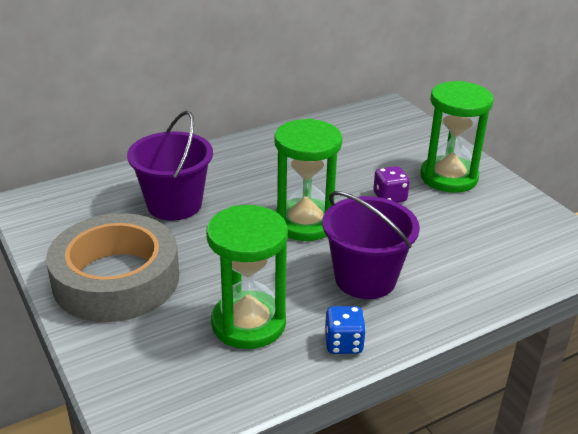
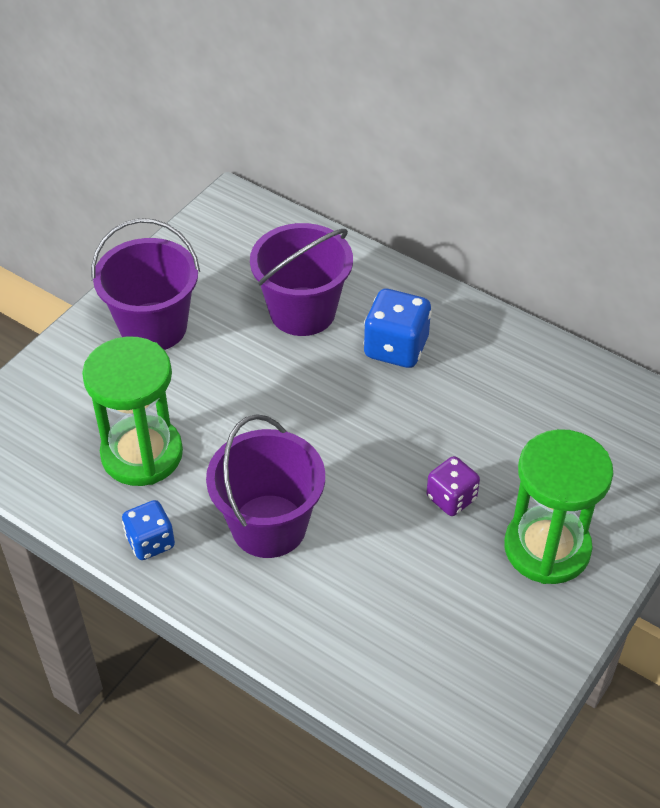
camera: 65 degrees right, 15 degrees up
grey tape [46,213,179,322] -> purple bucket [91,218,200,350]
green hourglass [274,119,342,241] -> none
none -> blue dice [363,289,432,368]

